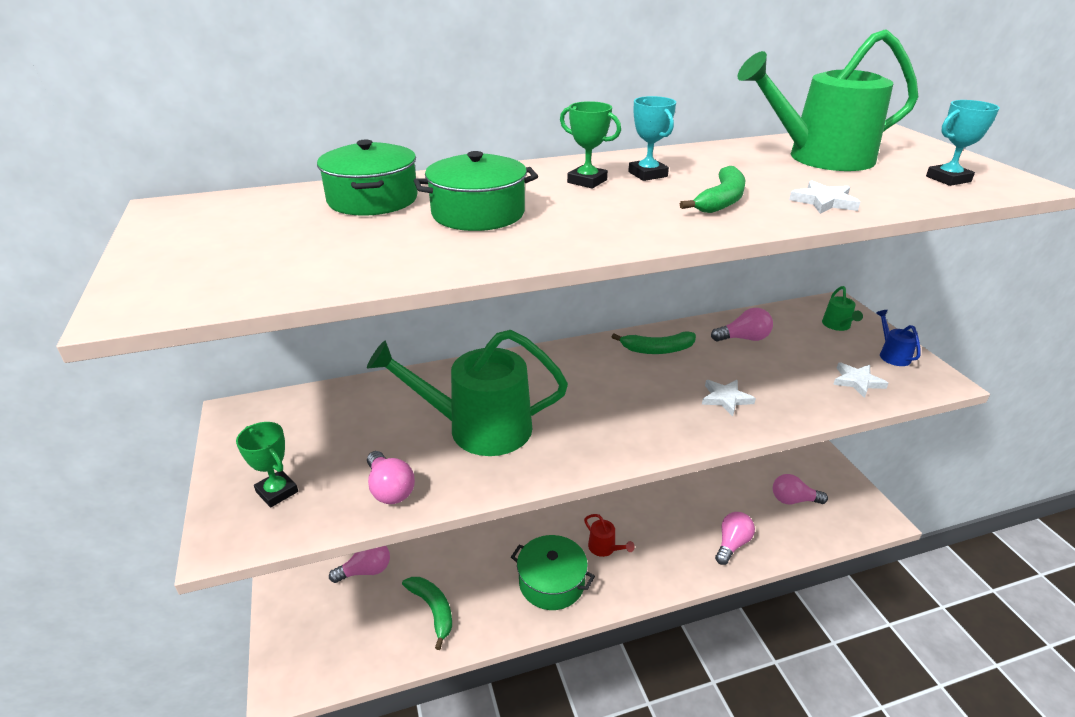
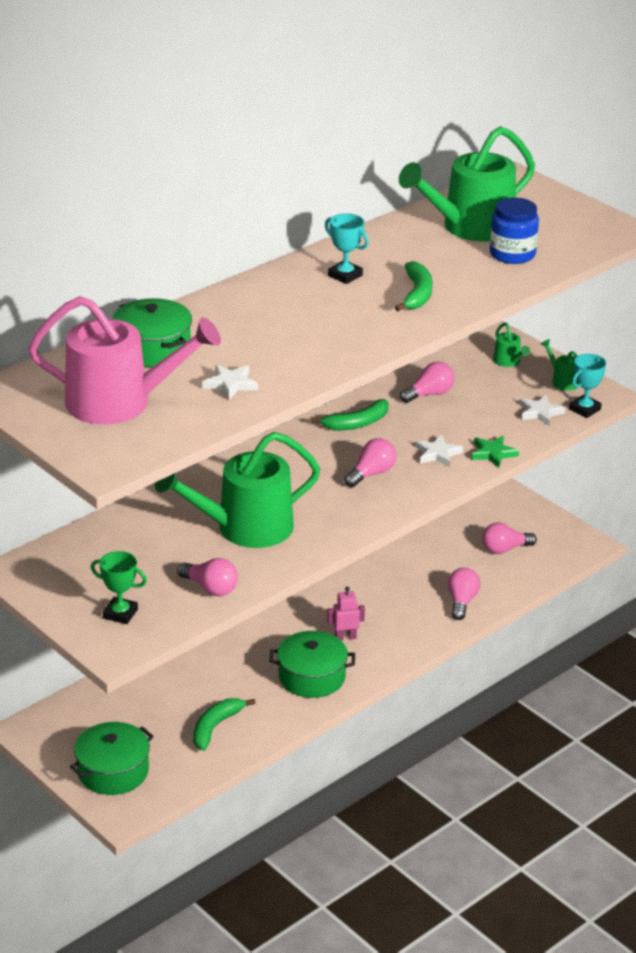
camera: 25 degrees left, 0 degrees up
pink light bulb [329,546,390,583] -> pink light bulb moved to [344,438,396,487]
green banana [402,577,452,650] -> green banana turned 90 degrees counterclockwise [193,698,256,751]
green pot [414,151,538,231] -> green pot moved to [70,722,154,795]
green trophy [560,101,621,188] -> none
red watering can [584,514,635,557] -> pink robot [327,587,365,640]
white star [789,180,860,214] -> white star moved to [202,365,258,400]
blue watering can [876,310,921,366] -> green watering can [541,339,578,390]
turquoise trophy [926,100,1000,186] -> turquoise trophy moved to [569,354,606,418]
none -> pink watering can [28,296,221,424]
none -> green star [471,436,519,468]
none -> blue jar [490,197,539,264]

